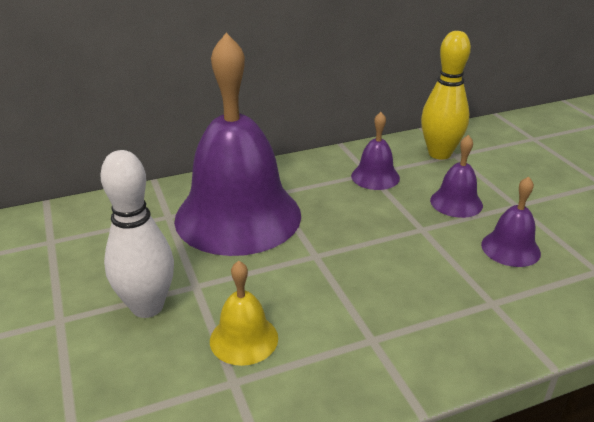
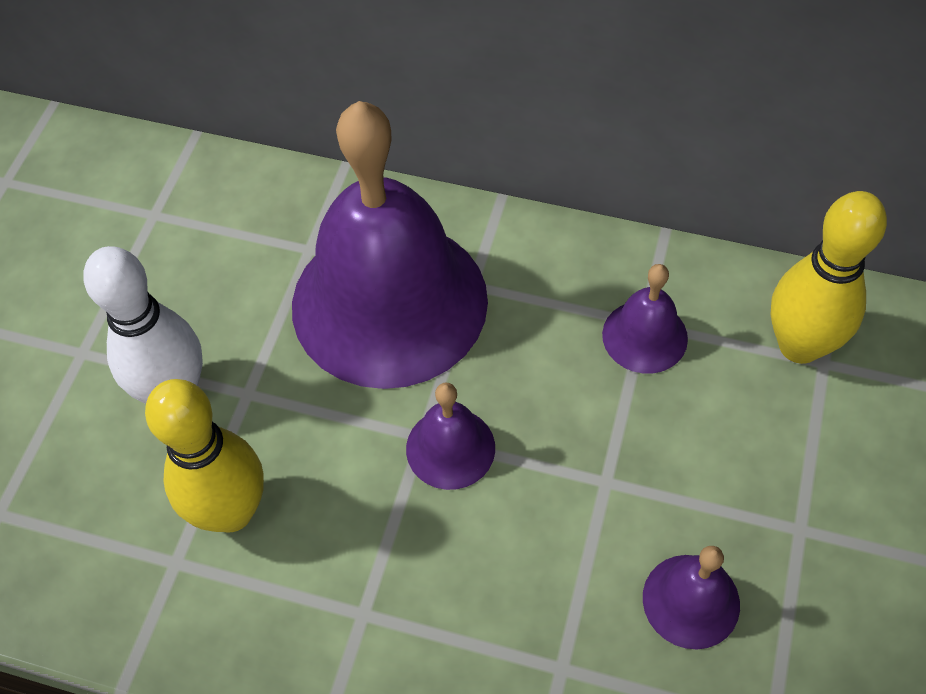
camera: 40 degrees right, 25 degrees up
yellow bell [210,261,278,366] -> yellow bowling pin [145,379,264,533]
purple bell [430,135,483,218] -> purple bell moved to [406,383,495,490]

